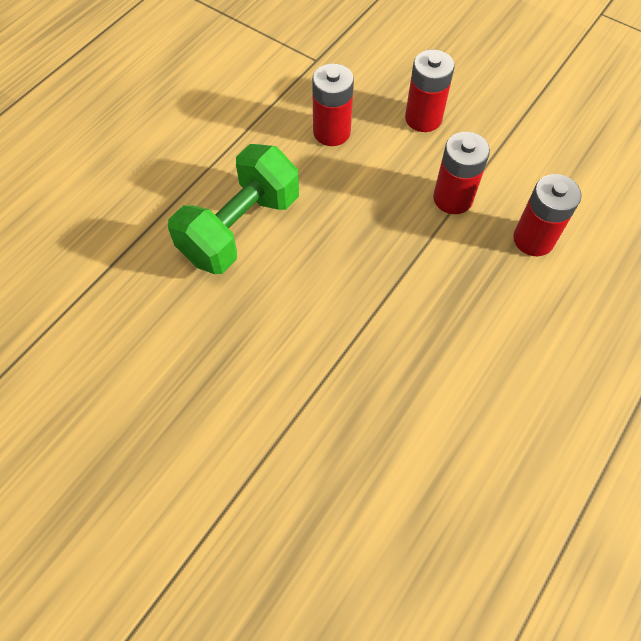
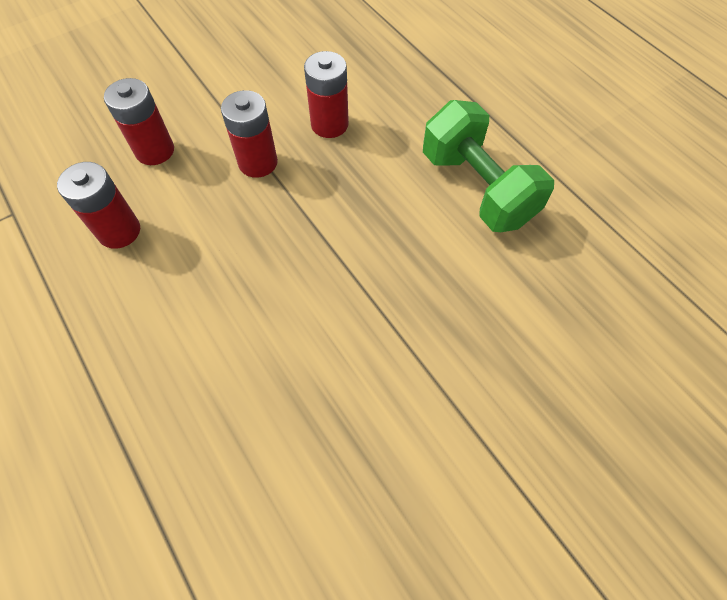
camera: 70 degrees left, 0 degrees up
green dumbbell [168,144,299,274] -> green dumbbell moved to [423,100,554,232]

